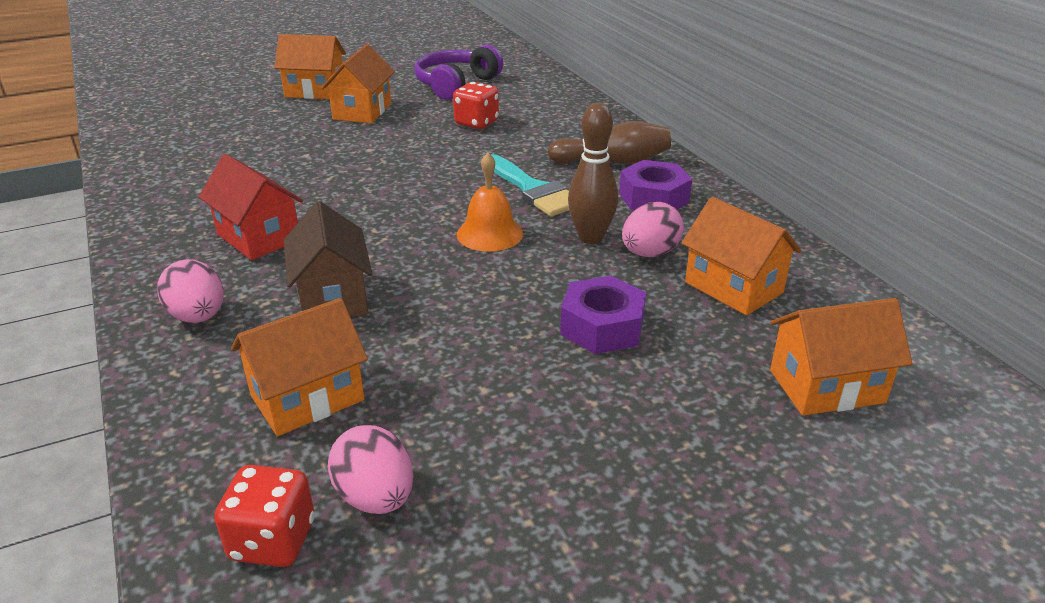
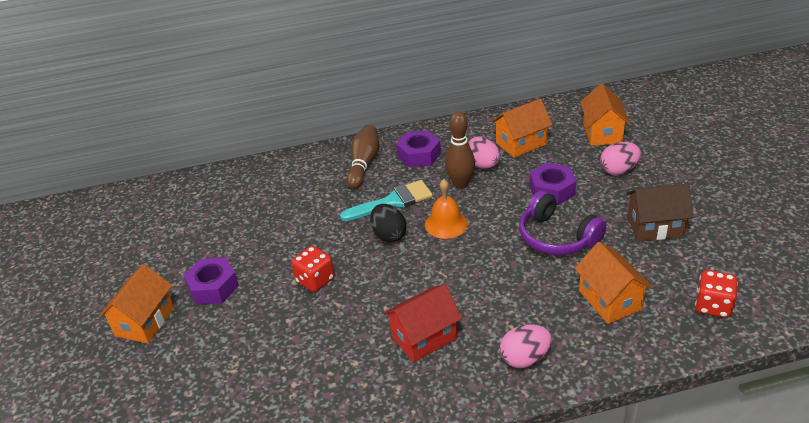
camera: 75 degrees left, 5 degrees up
brown house [284,201,372,317] -> brown house moved to [626,184,694,241]
orange house [321,44,395,123] -> purple nut [183,257,239,305]
pink egg [327,425,413,514] -> pink egg moved to [600,142,641,175]
purple headphones [414,45,503,100] -> purple headphones moved to [519,190,607,255]
red dice [453,82,499,129] -> red dice moved to [291,246,335,292]
none -> black egg [370,204,406,242]

